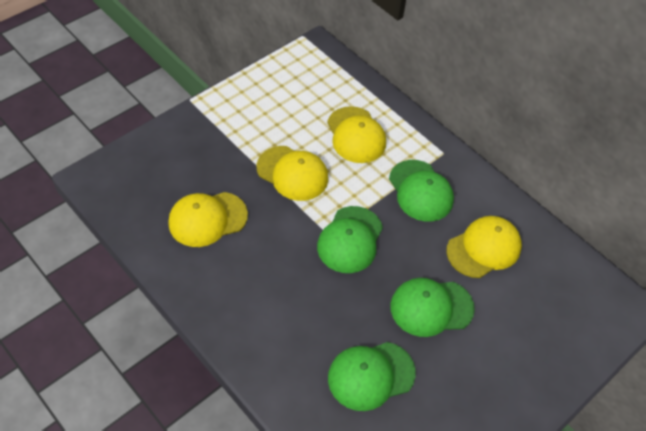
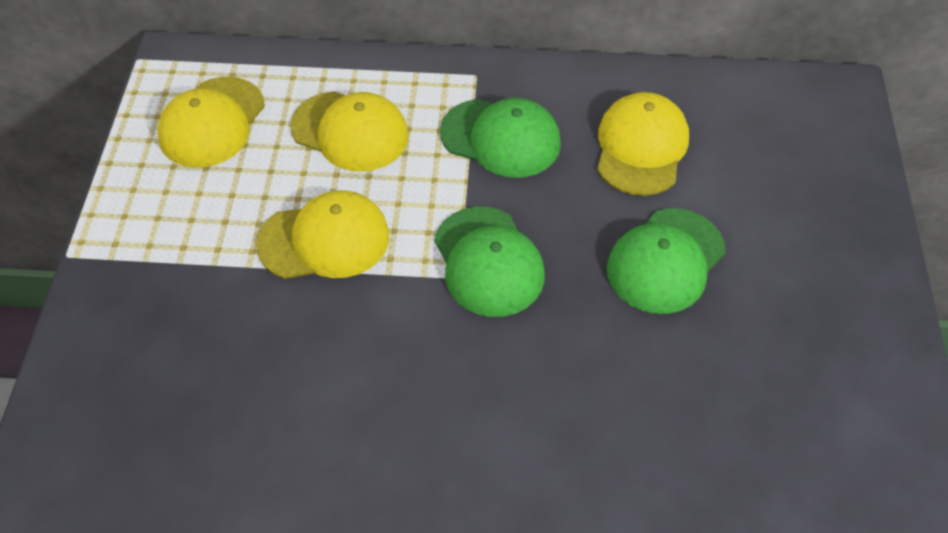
camera: 40 degrees left, 0 degrees up
yellow cap [168,192,248,247] -> yellow cap moved to [157,77,265,167]
green cap [328,342,416,411] -> none

